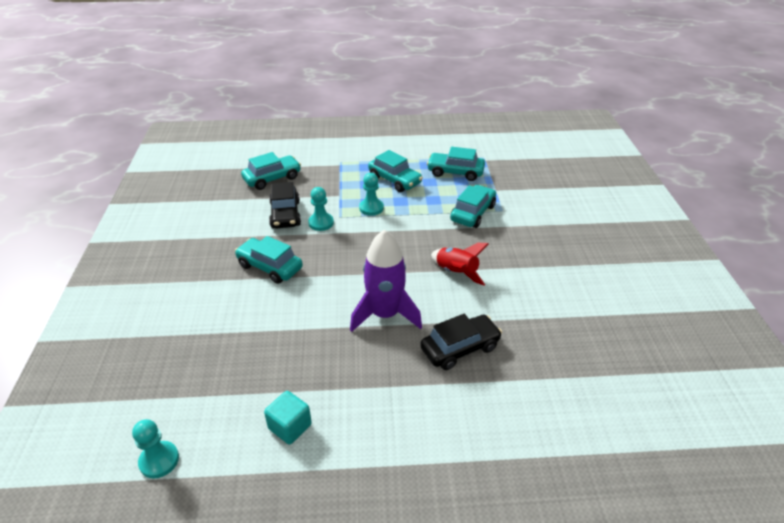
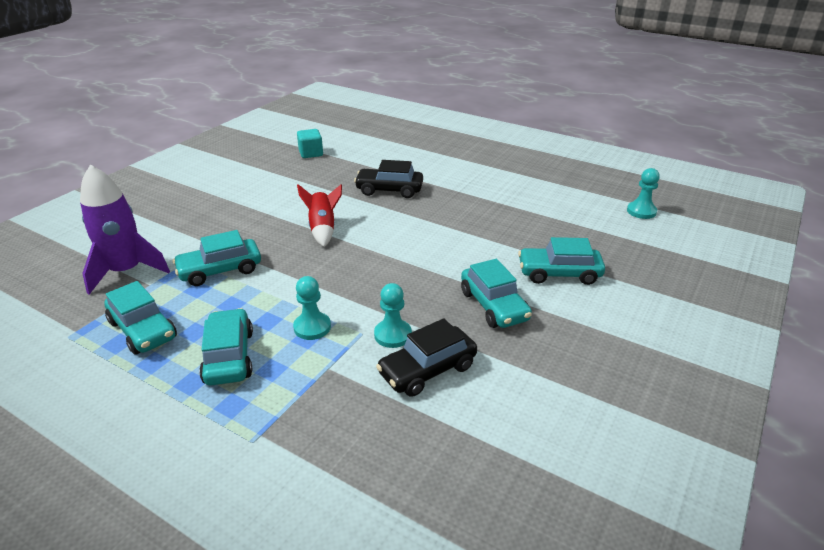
camera: 145 degrees left, 5 degrees down
turquoise car [241,152,301,190] -> turquoise car moved to [518,237,605,285]
turquoise cube [264,391,312,444] -> turquoise cube moved to [297,129,323,158]
black car [269,182,301,228] -> black car turned 150 degrees counterclockwise [376,318,477,397]
purple rocket [350,230,422,332] -> purple rocket moved to [80,164,170,295]

